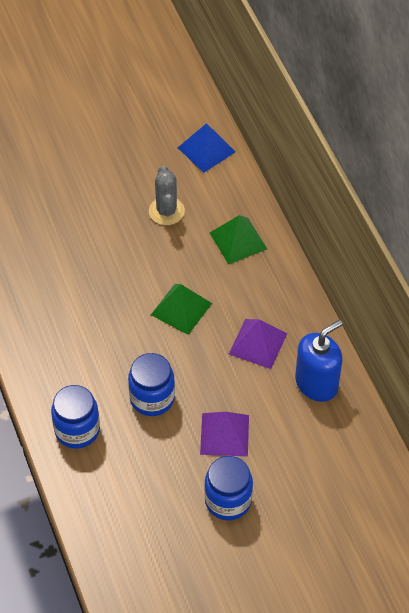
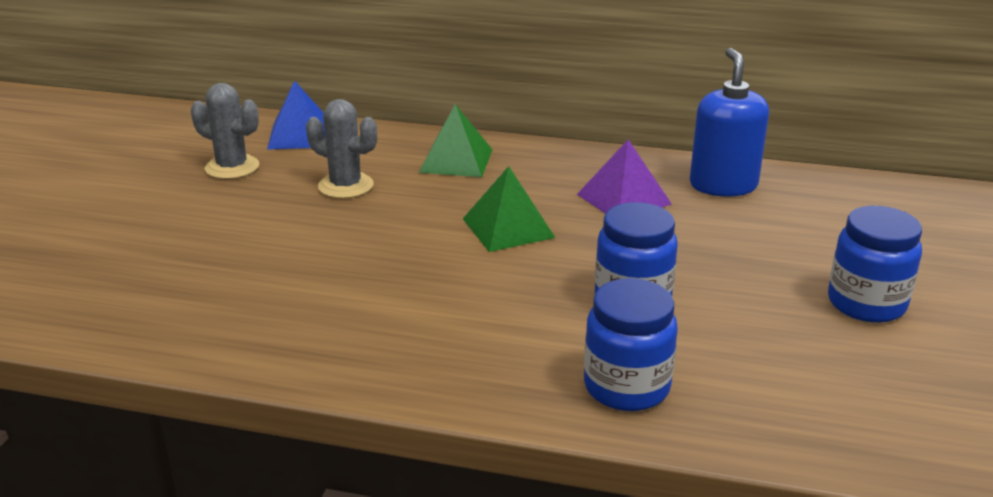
camera: 55 degrees left, 25 degrees down
purple pyramid [200,412,249,457] -> none
none -> grey cactus [191,83,259,179]

